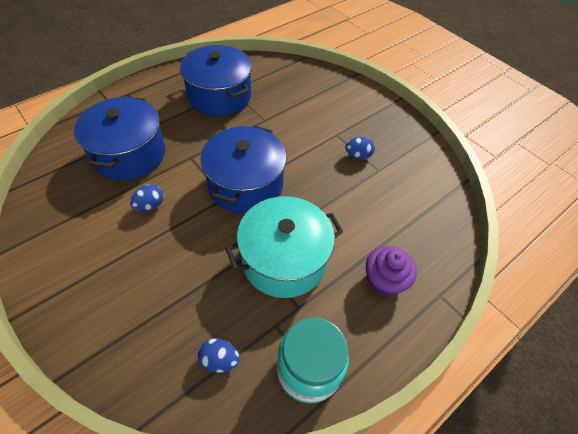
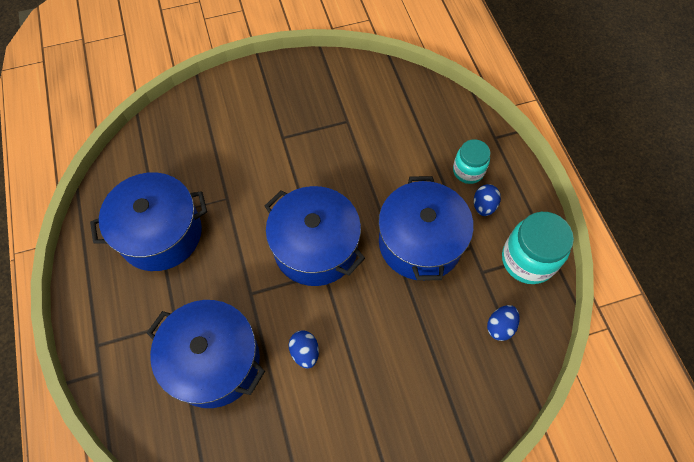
camera: 65 degrees left, 10 degrees up
turquoise pot [225,196,343,298] -> blue pot [378,176,474,281]
blue egg [345,137,375,159] -> blue egg moved to [474,184,501,216]
purple cupcake [366,246,417,297] -> turquoise jar [453,139,490,184]

